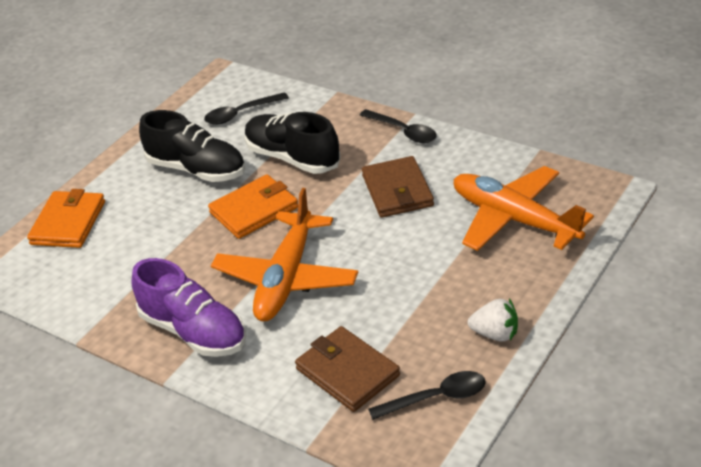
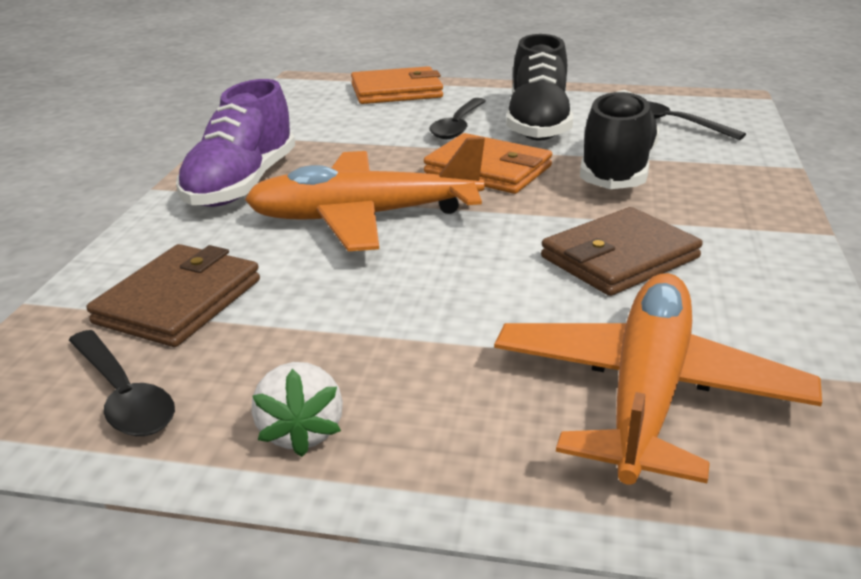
camera: 65 degrees right, 10 degrees down
black spoon [360,109,437,143] -> black spoon moved to [429,98,486,139]

